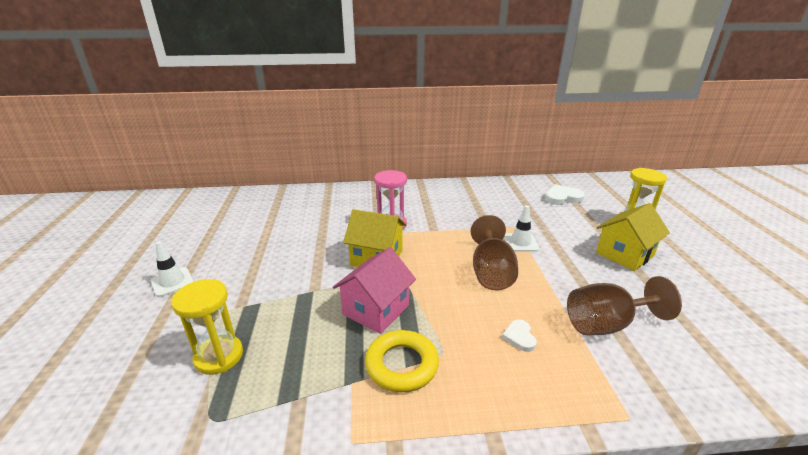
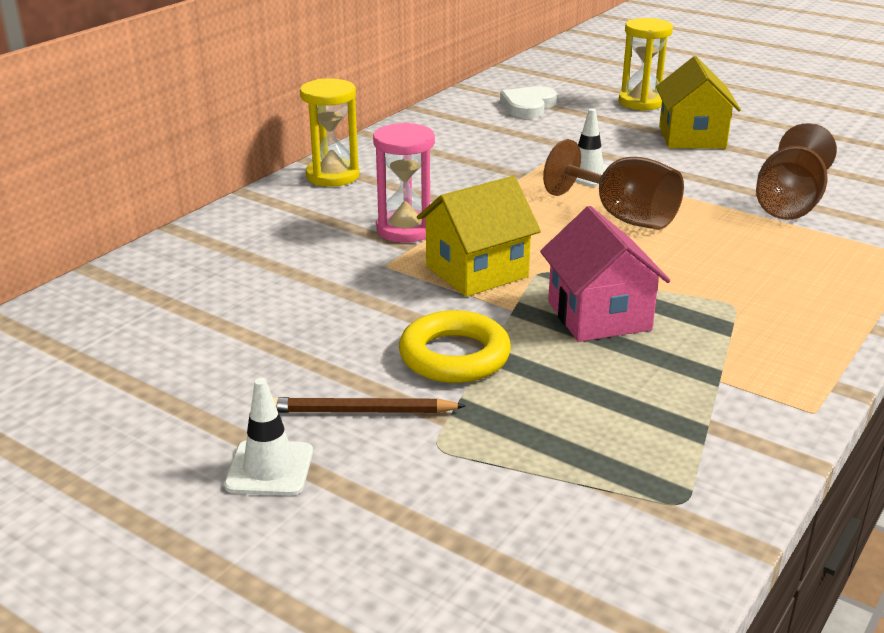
camera: 50 degrees left, 0 degrees up
yellow hourglass [171,279,243,375] -> yellow hourglass moved to [300,79,359,187]
yellow ring [365,330,439,392] -> yellow ring moved to [399,310,511,383]
white heart [502,320,537,352] -> none
none -> brown pencil [273,397,466,413]

